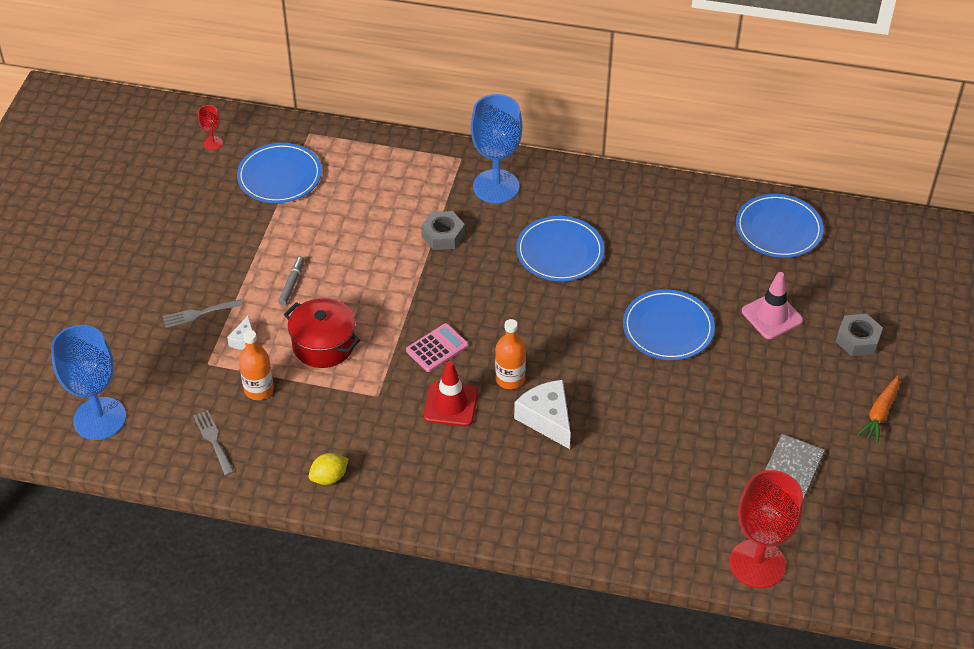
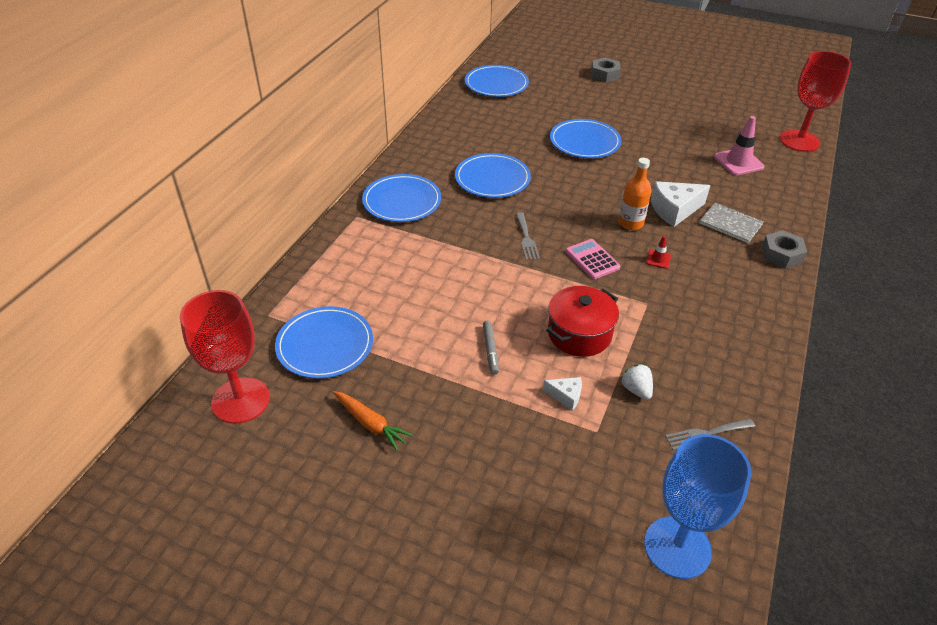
camera: 80 degrees left, 5 degrees down
grey fork [163,299,242,328] -> grey fork moved to [516,212,540,260]
red goblet [198,105,223,150] -> red goblet [180,290,270,424], size x2.34
orange bottle [239,330,274,400] -> white strawberry [621,364,653,400]
grey marker [278,256,305,305] -> grey marker turned 120 degrees counterclockwise [483,321,499,375]
yellow lemon [308,453,349,485] -> none
grey nut [421,211,465,250] -> grey nut moved to [762,230,807,269]
red traffic cone [424,361,478,426] -> red traffic cone [646,236,671,269], size x0.50
blue goblet [471,94,522,203] -> blue plate [362,174,441,222]
pink traffic cone [742,272,803,339] -> pink traffic cone moved to [714,116,765,175]
grey notebook [765,434,825,498] -> grey notebook moved to [699,203,764,243]
orange carrot [858,375,899,443] -> orange carrot moved to [333,391,413,451]

